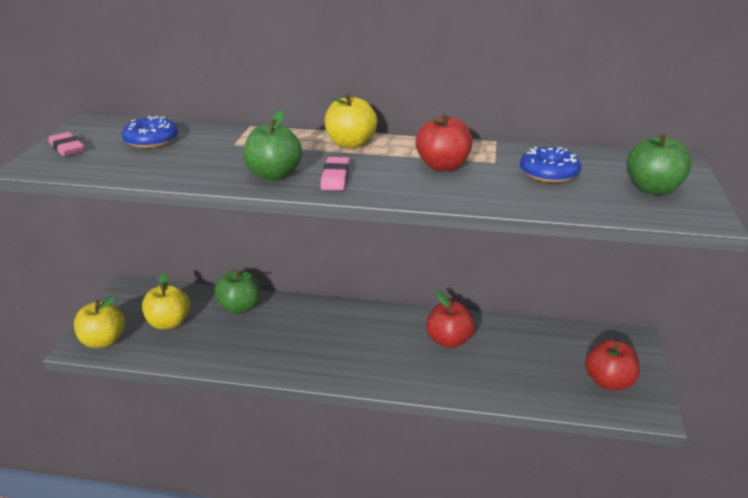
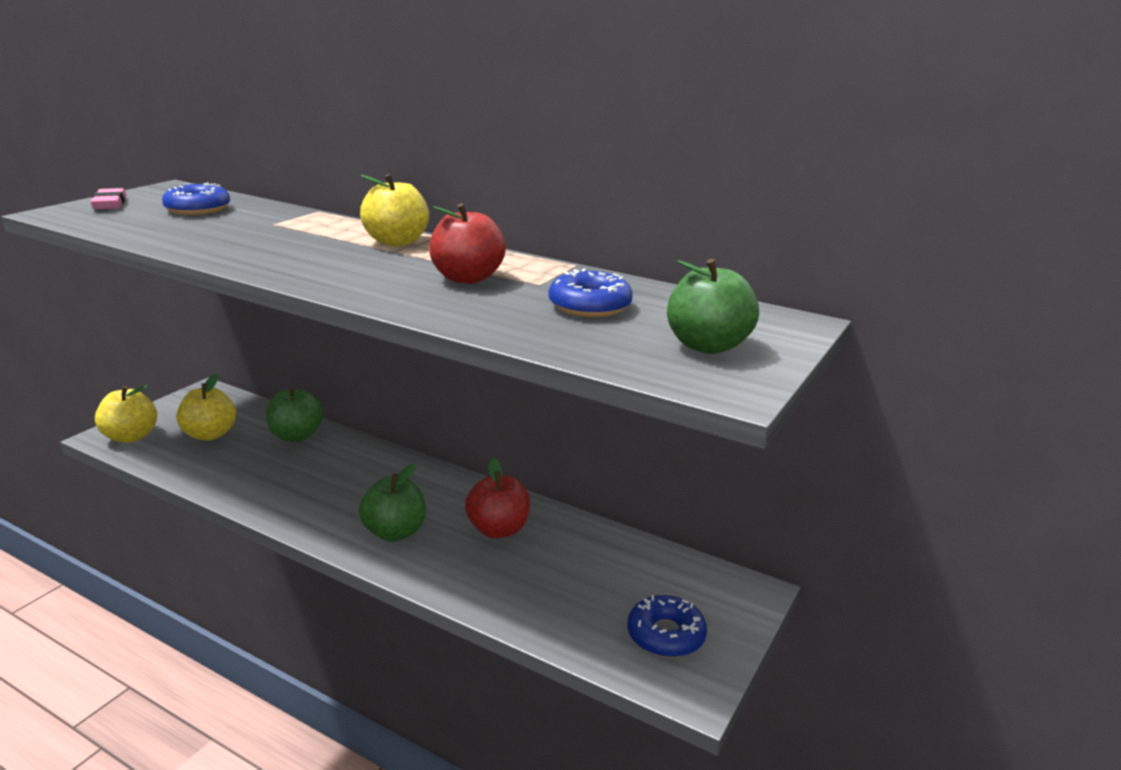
camera: 20 degrees right, 5 degrees down
green apple [243,110,302,180] -> green apple moved to [359,464,426,542]
pink eraser [320,157,350,191] -> none
red apple [585,339,640,390] -> blue donut [627,595,707,658]

